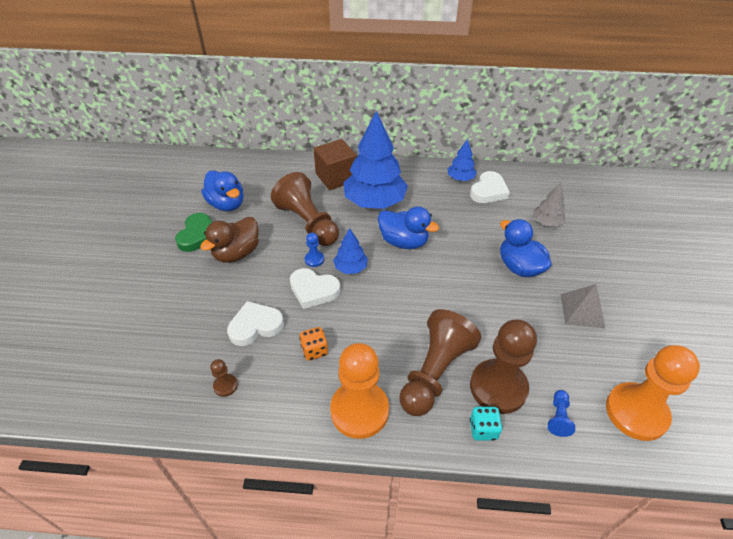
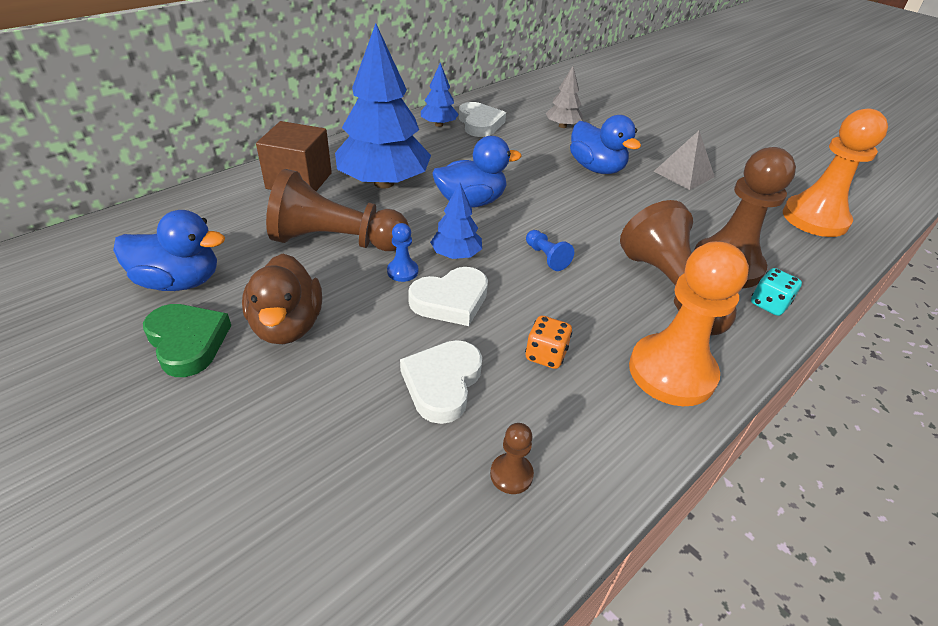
camera: 50 degrees left, 5 degrees down
blue duck [500,219,552,277] -> blue duck turned 135 degrees counterclockwise [570,115,641,174]
blue pawn [548,390,575,437] -> blue pawn moved to [526,230,574,271]

